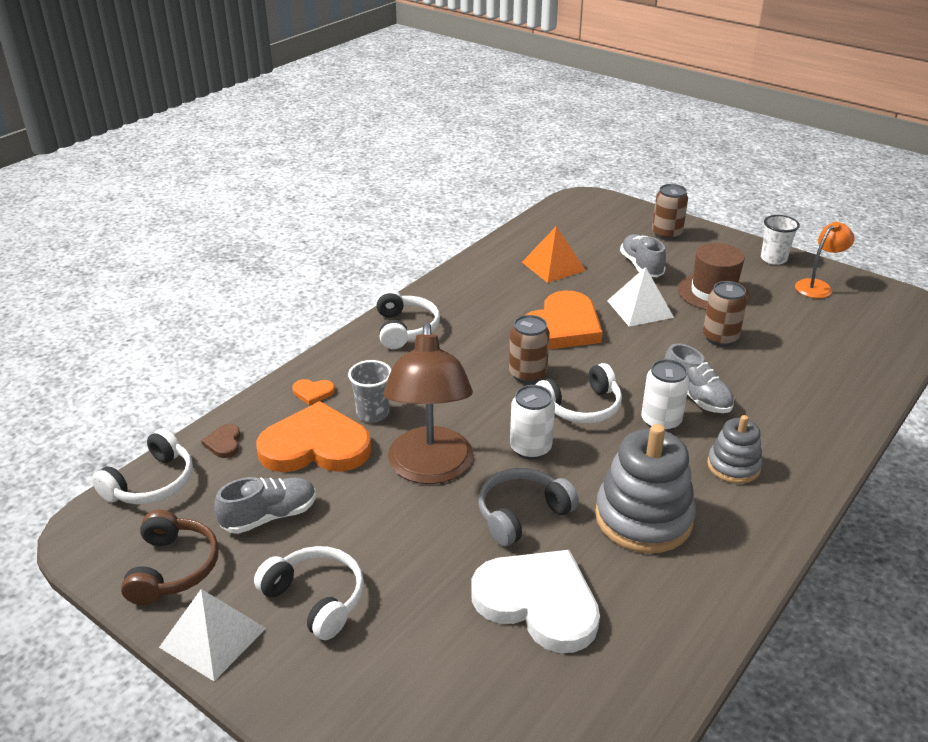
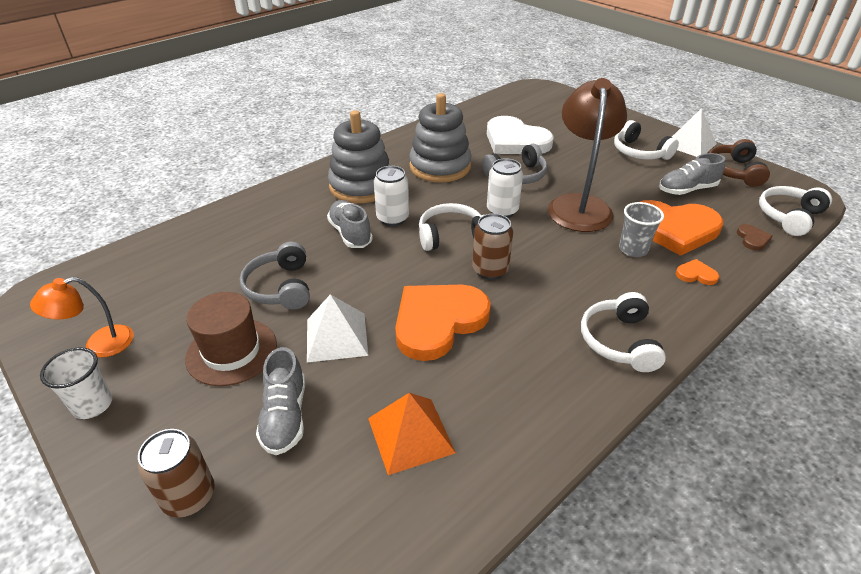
camera: 170 degrees left, 5 degrees up
brown can [703,281,747,346] -> grey headphones [240,242,310,310]
grey stacking toy [707,415,763,484] -> grey stacking toy [328,110,391,203], size x1.74

